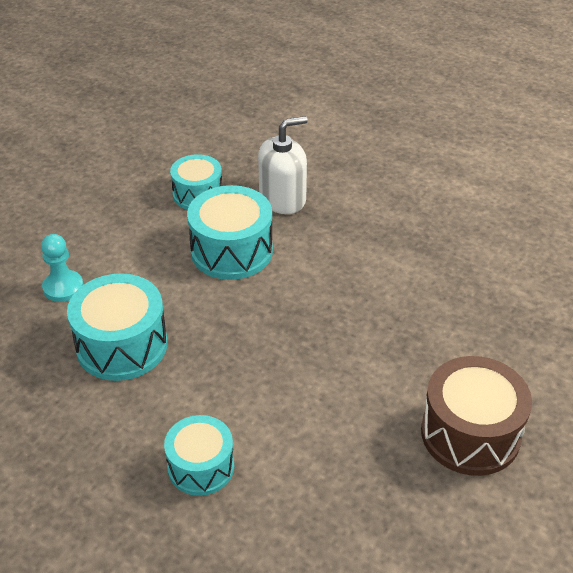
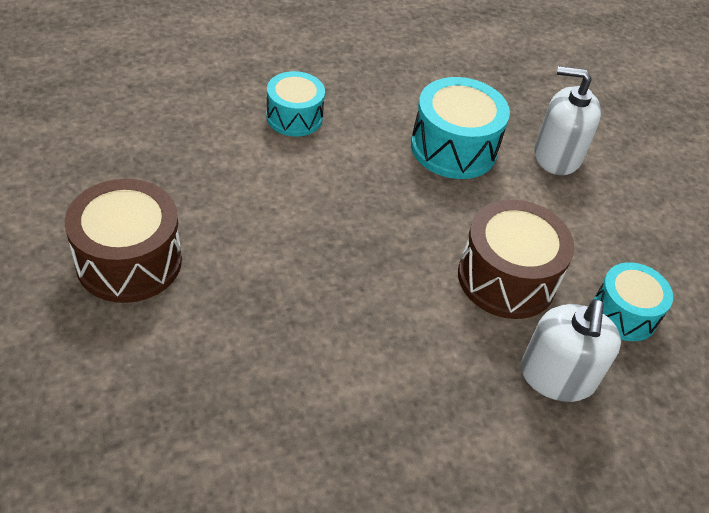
camera: 125 degrees right, 5 degrees up
turquoise pawn [41,234,84,302] -> white soap dispenser [534,66,601,175]
turquoise drum [187,185,273,280] -> brown drum [458,200,575,319]

